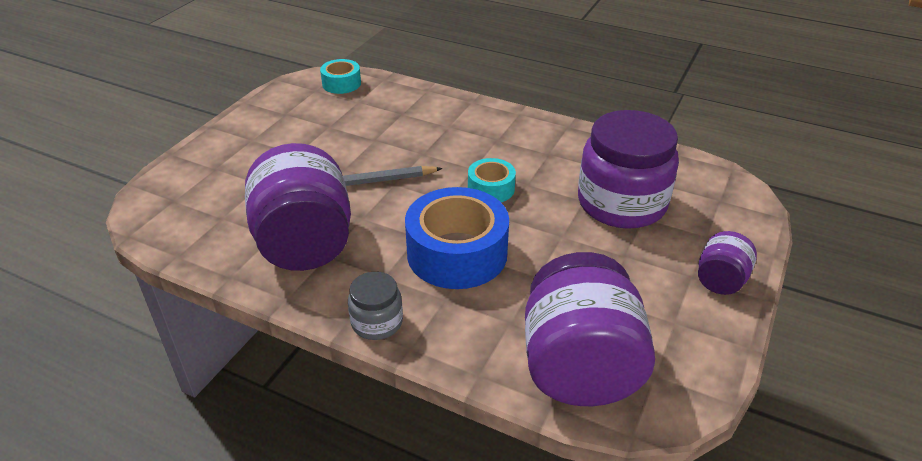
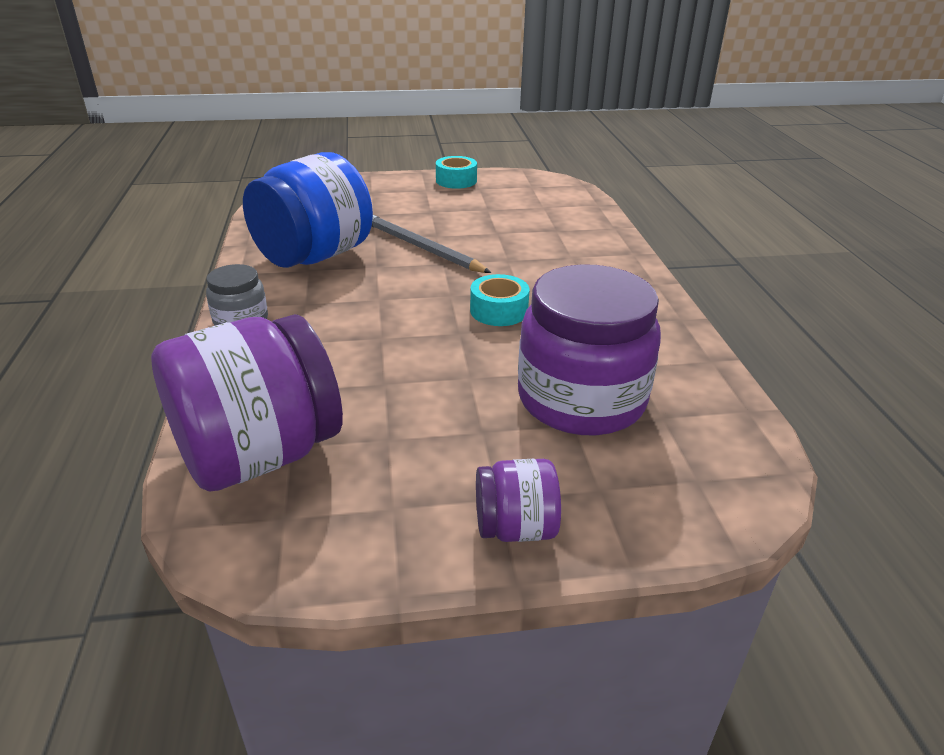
camera: 55 degrees right, 5 degrees down
purple jar [245,143,351,271] -> blue jar [243,152,373,268]
turquoise tape [320,59,361,94] -> turquoise tape moved to [436,156,477,189]
blue tape [405,187,509,289] -> none

